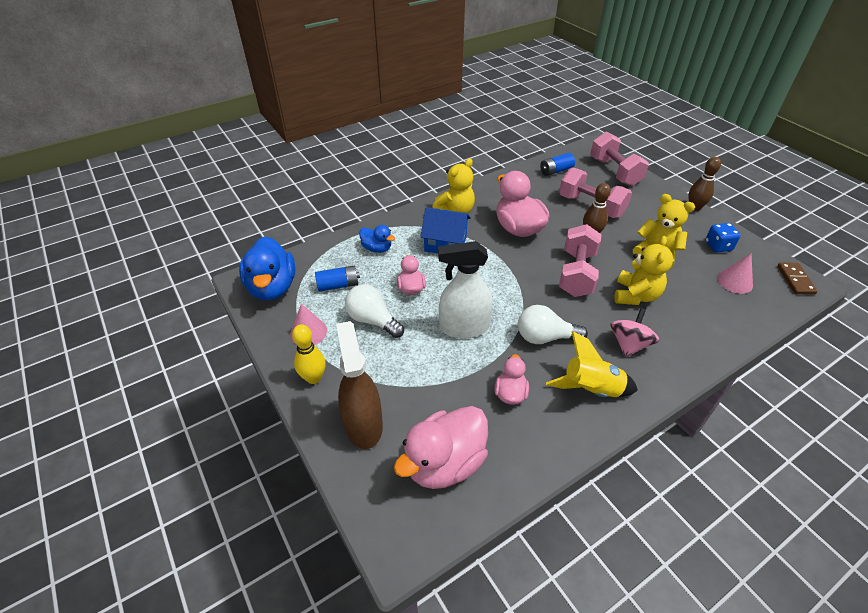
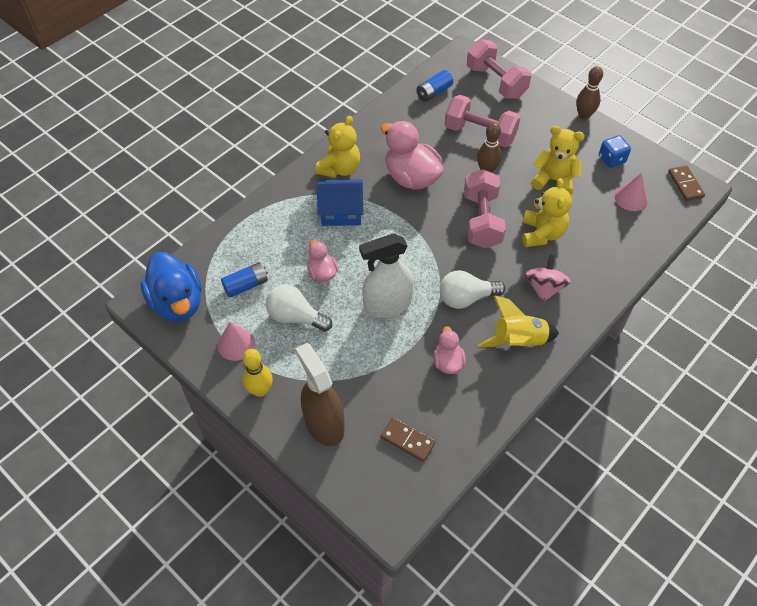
camera: 15 degrees left, 10 degrees up
blue duck [359,225,395,253] -> none
pink duck [394,406,488,489] -> brown domino [380,417,436,462]

